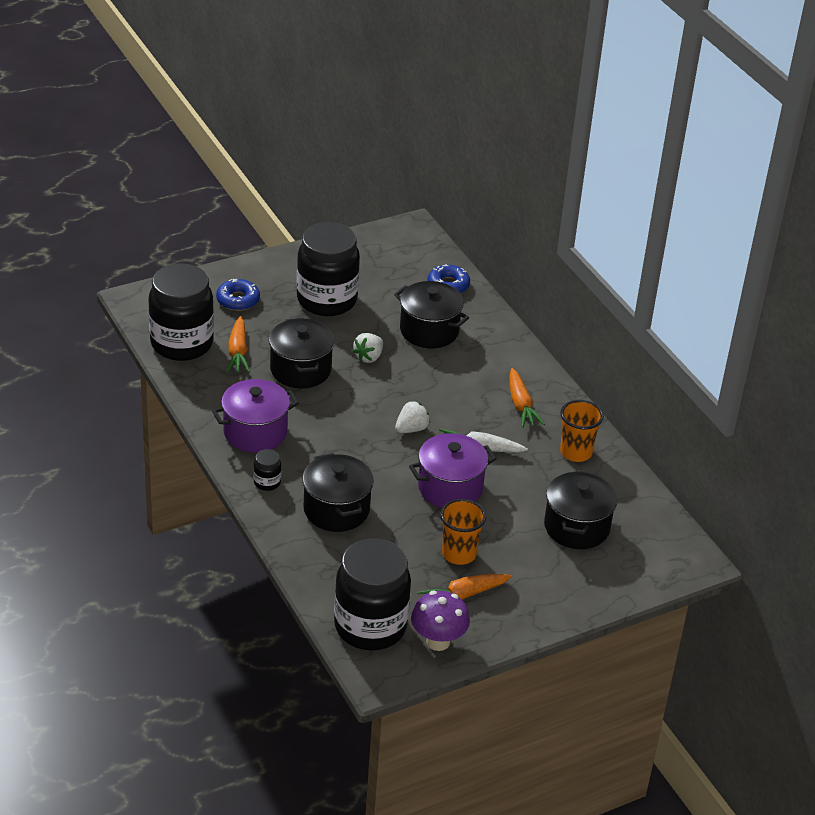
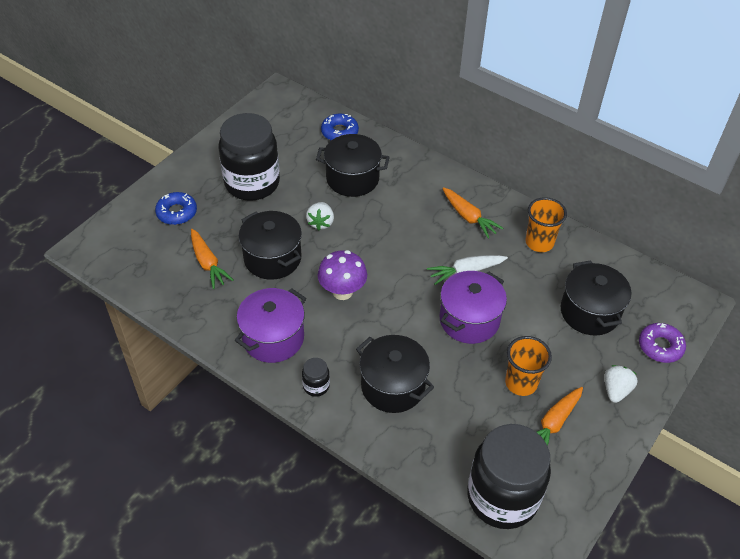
camera: 25 degrees left, 10 degrees up
black jar [148,263,214,361] -> none
white strawberry [395,401,430,433] -> white strawberry moved to [605,365,637,403]
purple mushroom [411,591,470,651] -> purple mushroom moved to [318,250,367,300]
none -> purple donut [639,323,686,363]

